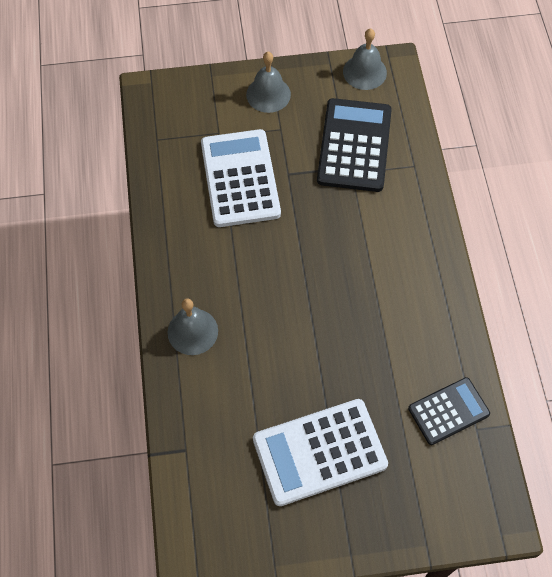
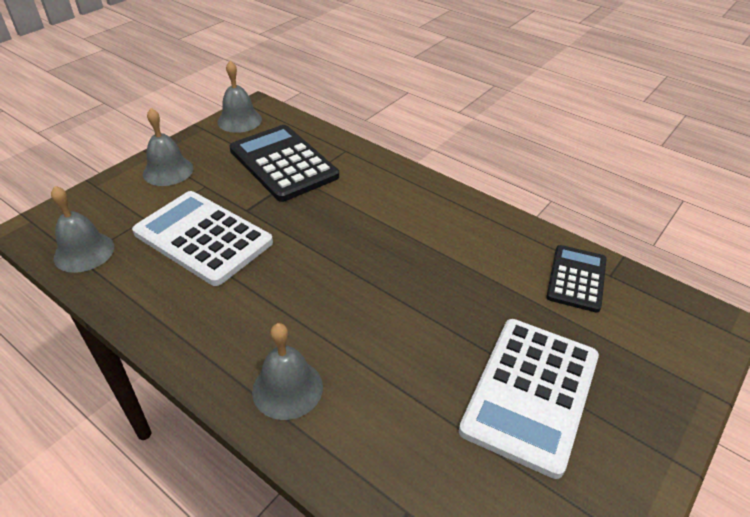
camera: 45 degrees left, 20 degrees down
none -> grey bell [51,186,114,273]

